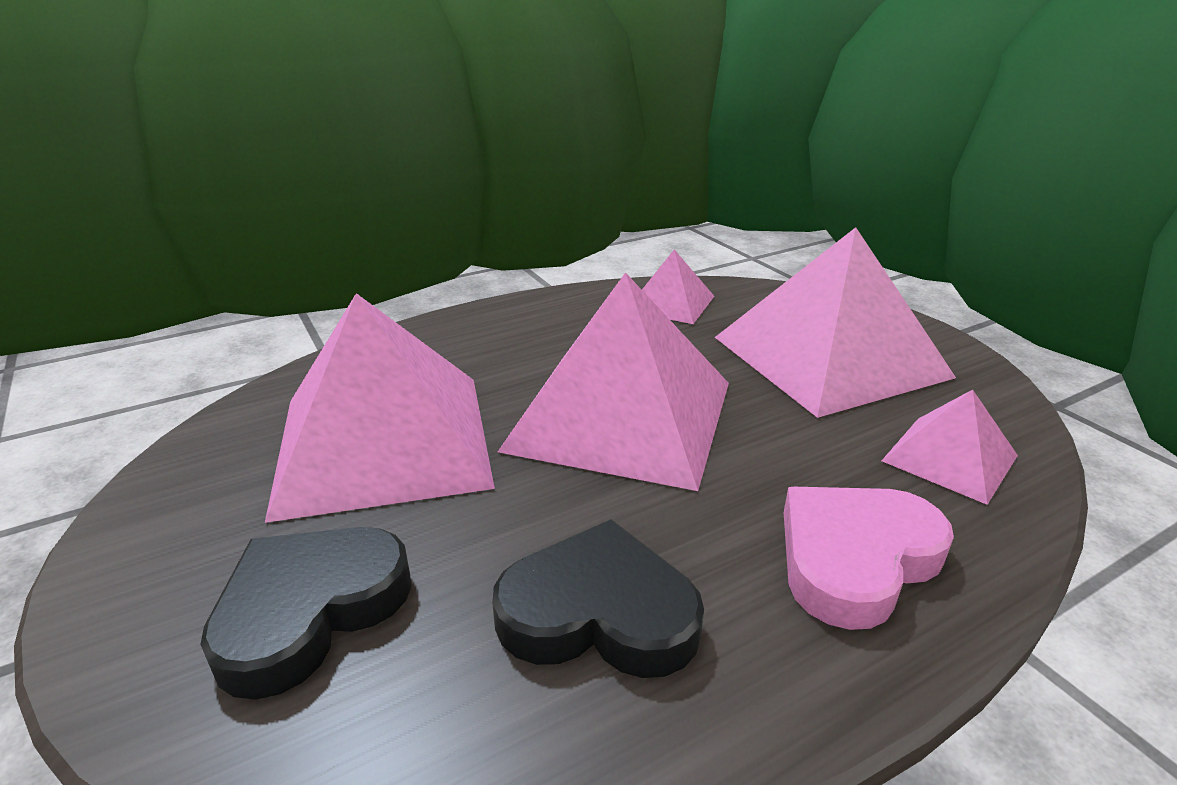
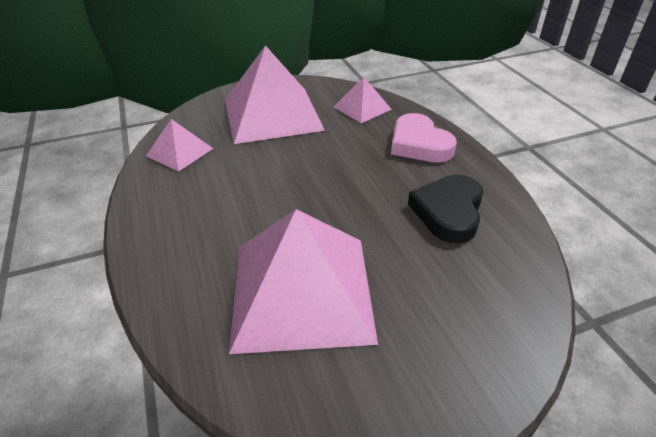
camera: 80 degrees left, 10 degrees up
black heart [200,527,412,700] -> none
pink pyramid [498,272,729,491] -> none

